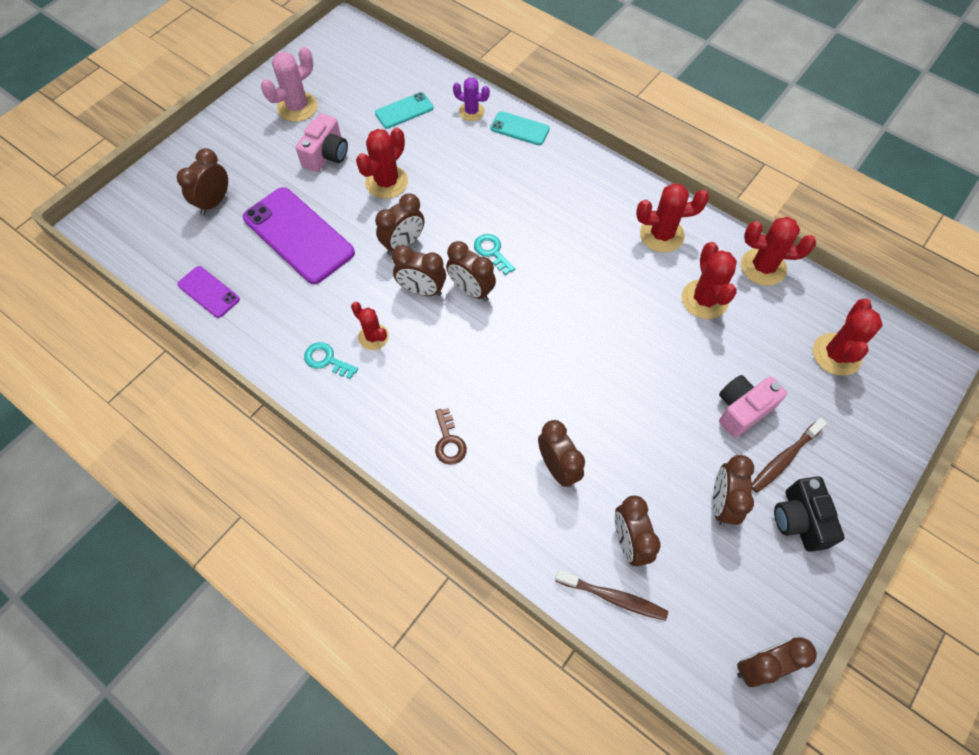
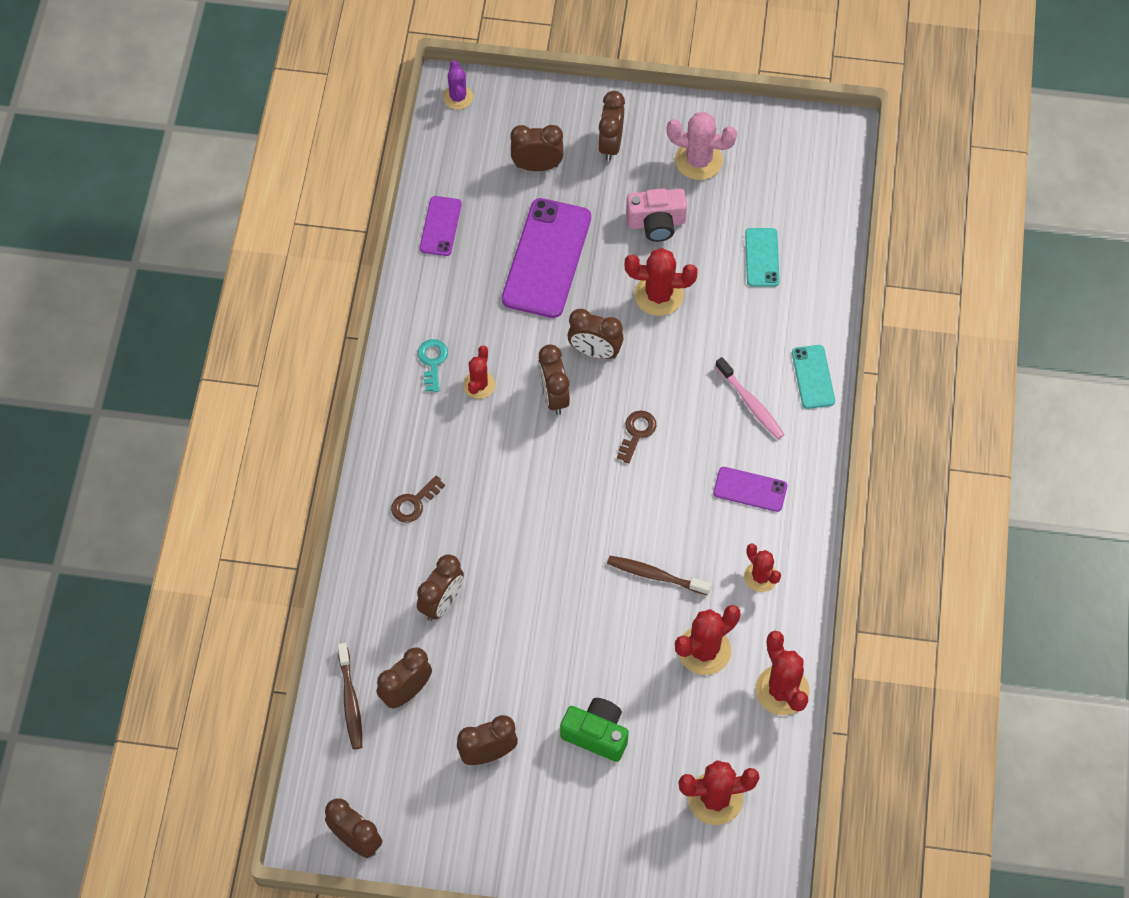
camera: 60 degrees right, 0 degrees up
turquoise phone [375,92,433,129] -> turquoise phone turned 60 degrees clockwise [745,228,780,287]
brown clock [446,241,496,301] -> brown clock moved to [598,91,625,161]
purple cactus [453,78,490,121] -> purple cactus moved to [443,60,473,110]
turquoise key [474,234,515,275] -> brown key [617,410,656,464]
red cactus [636,183,709,253] -> red cactus [744,544,781,592], size x0.64
pink camera [719,375,787,438] -> green camera [560,698,629,762]
brown toothbrush [752,418,827,493] -> brown toothbrush moved to [607,556,711,595]
black camera [774,476,844,552] -> none
none -> purple phone [713,467,787,512]
none -> pink toothbrush [715,357,785,439]

